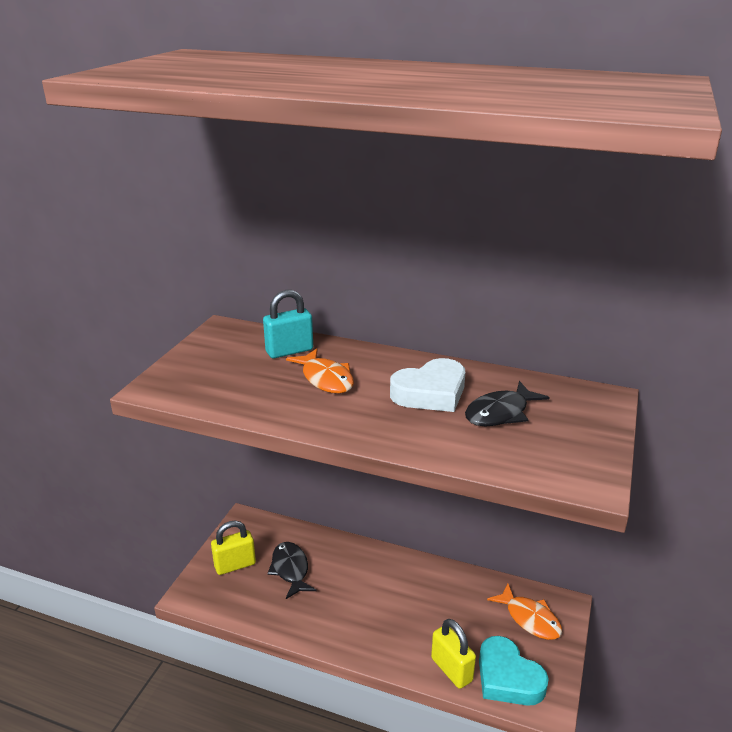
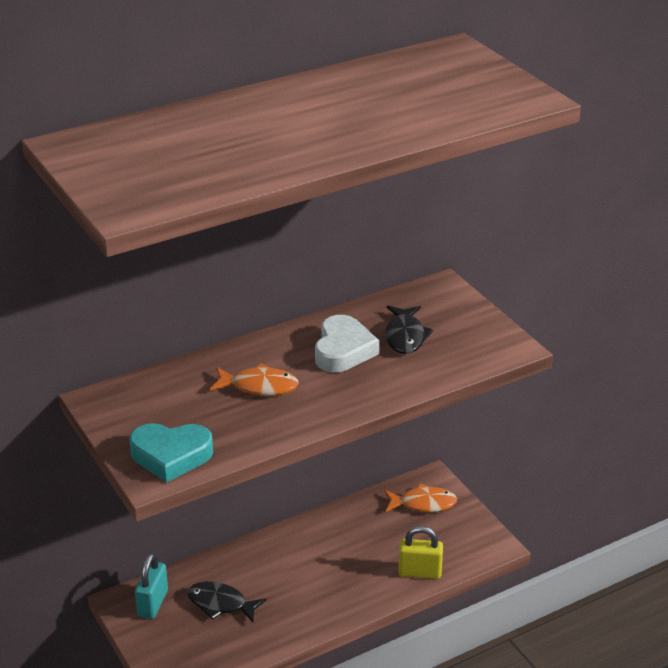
camera: 50 degrees left, 5 degrees up
yellow padlock [211,521,256,575] -> none
turquoise padlock [263,290,313,358] -> turquoise padlock moved to [135,553,168,619]
turquoise heart [479,636,549,706] -> turquoise heart moved to [129,423,213,483]

